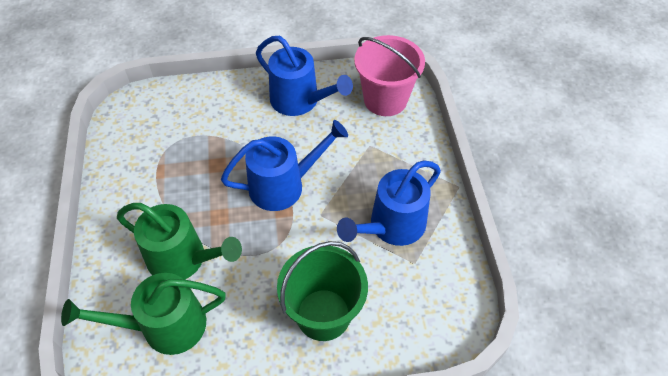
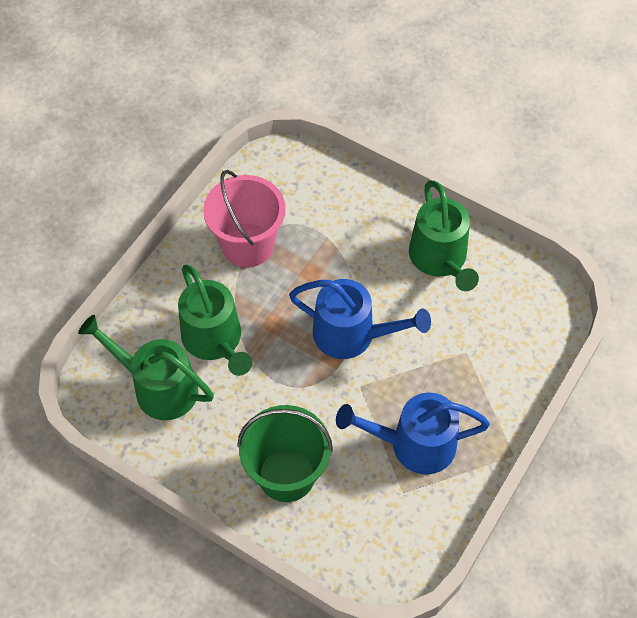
camera: 40 degrees right, 5 degrees up
blue watering can [256,36,353,116] -> green watering can [409,180,479,291]
pink bucket [354,35,425,116] -> pink bucket moved to [203,170,286,267]

